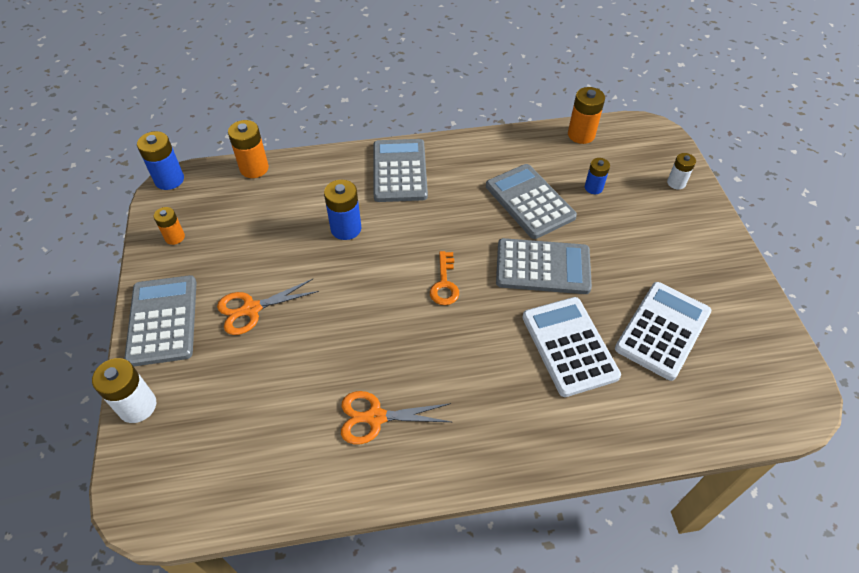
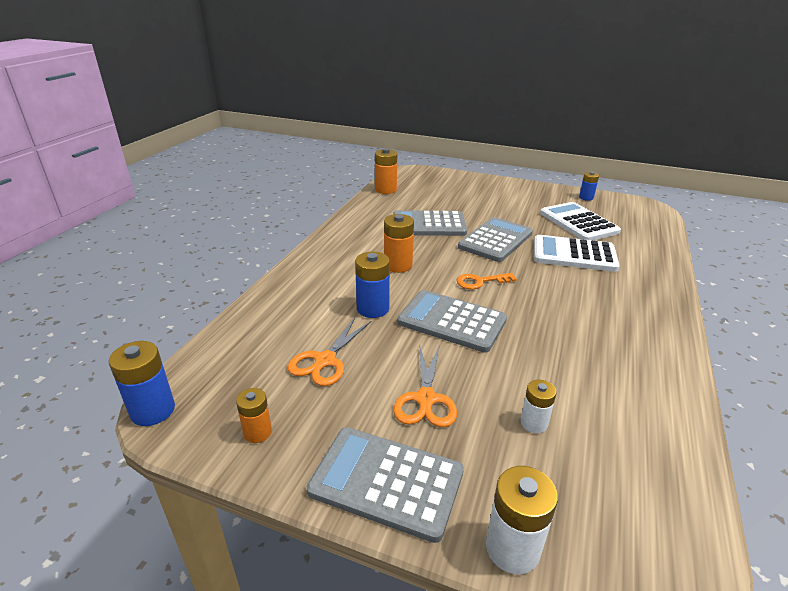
camera: 60 degrees left, 20 degrees down
orange battery [228,120,269,178] -> orange battery moved to [384,214,414,273]
orange scissors [341,391,451,444] -> orange scissors moved to [288,318,371,386]
grey calculator [373,139,428,202] -> grey calculator moved to [397,290,507,353]
orange key [430,251,459,305] -> orange key turned 135 degrees clockwise [456,273,517,289]
blue battery [585,158,610,194] -> blue battery moved to [579,172,599,201]
white battery [667,153,696,189] -> white battery moved to [520,380,556,433]

